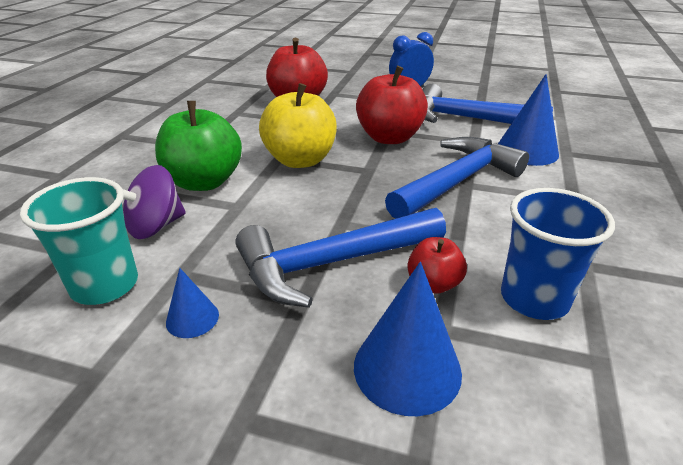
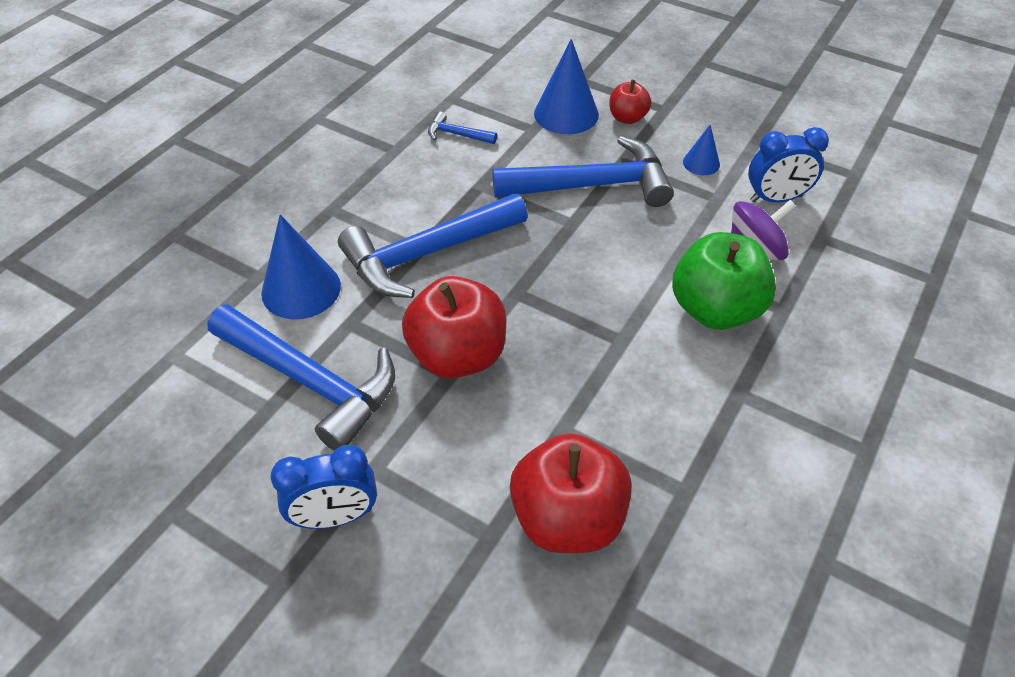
camera: 165 degrees left, 15 degrees up
turquoise cup [20,177,138,305] -> blue clock [748,127,829,203]
yellow apple [259,83,337,168] -> none
red apple [407,237,467,294] -> red apple moved to [610,80,651,124]
blue cup [501,188,615,320] -> blue hammer [428,111,497,144]

